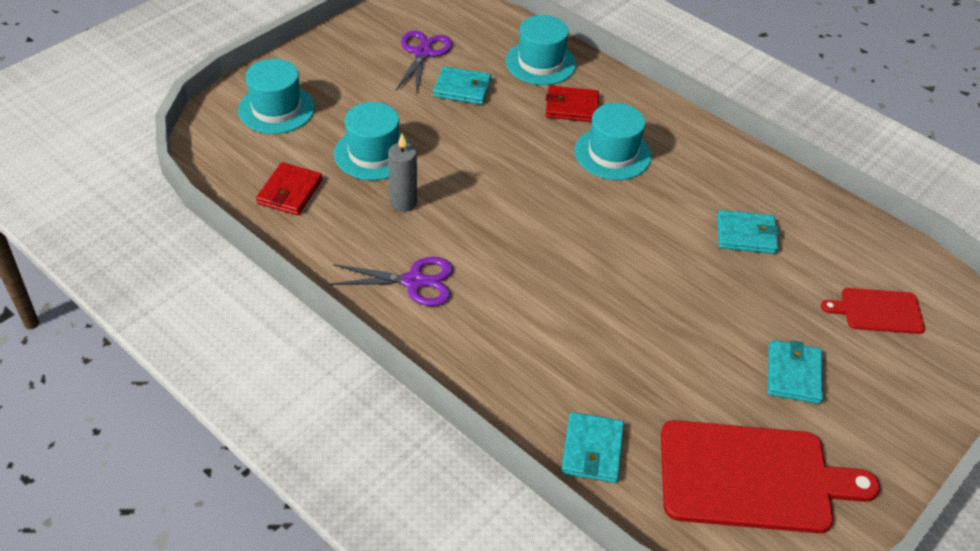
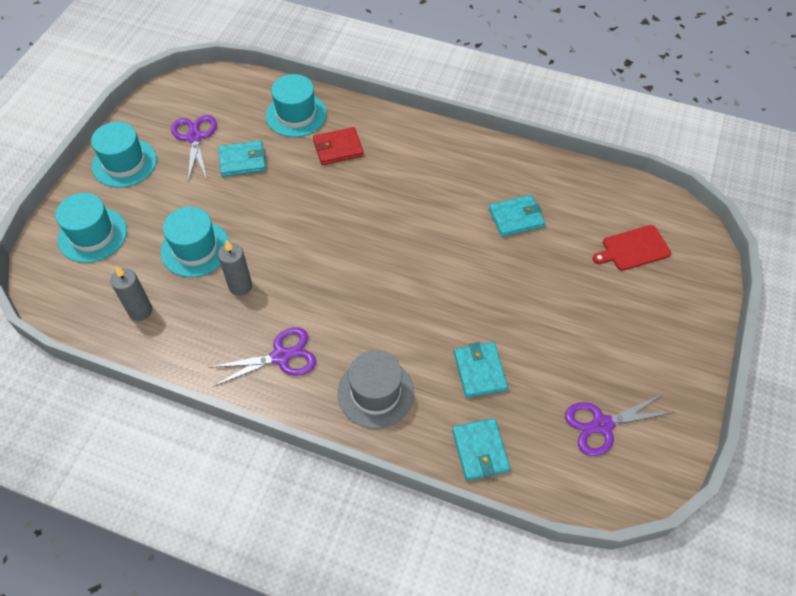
camera: 20 degrees left, 10 degrees up
red wallet [256,162,322,215] -> grey candle [110,266,153,321]
turquoise hat [574,103,651,180] -> turquoise hat moved to [91,122,157,188]
red cutting board [661,420,880,533] -> purple scissors [565,394,675,456]
turquoise wallet [768,340,823,404] -> turquoise wallet moved to [454,342,508,398]
none -> grey hat [338,350,414,429]

